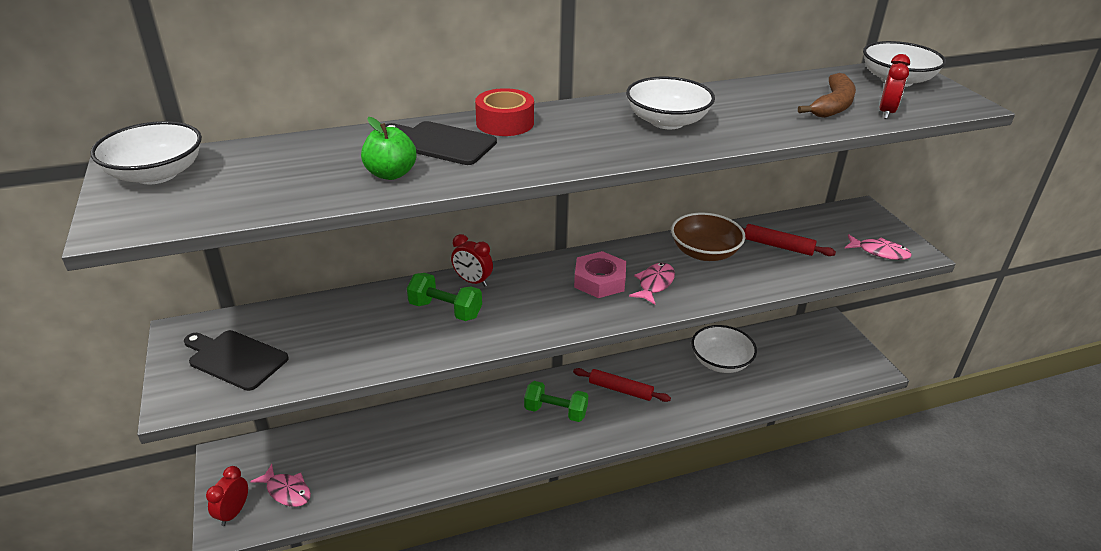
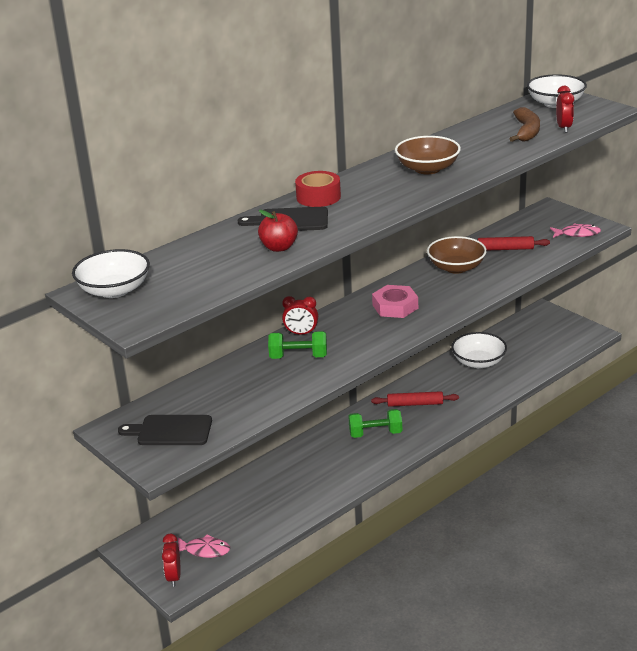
camera: 20 degrees left, 5 degrees down
green apple [361,117,416,180] -> red apple [258,210,298,252]
white bowl [626,77,715,129] -> brown bowl [395,136,461,174]
pink fish [629,263,675,305] -> none

